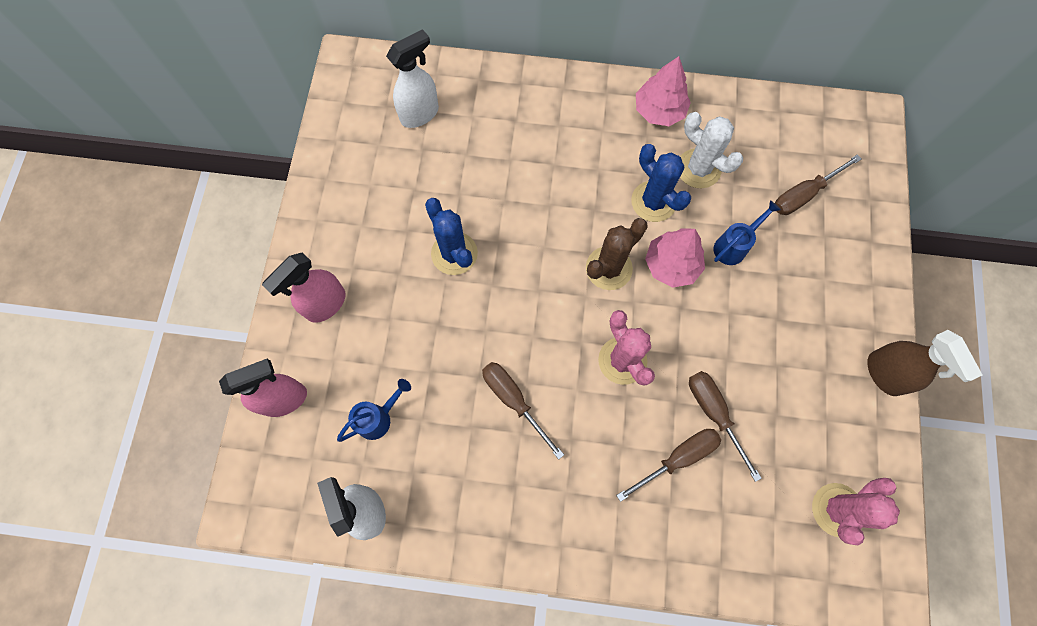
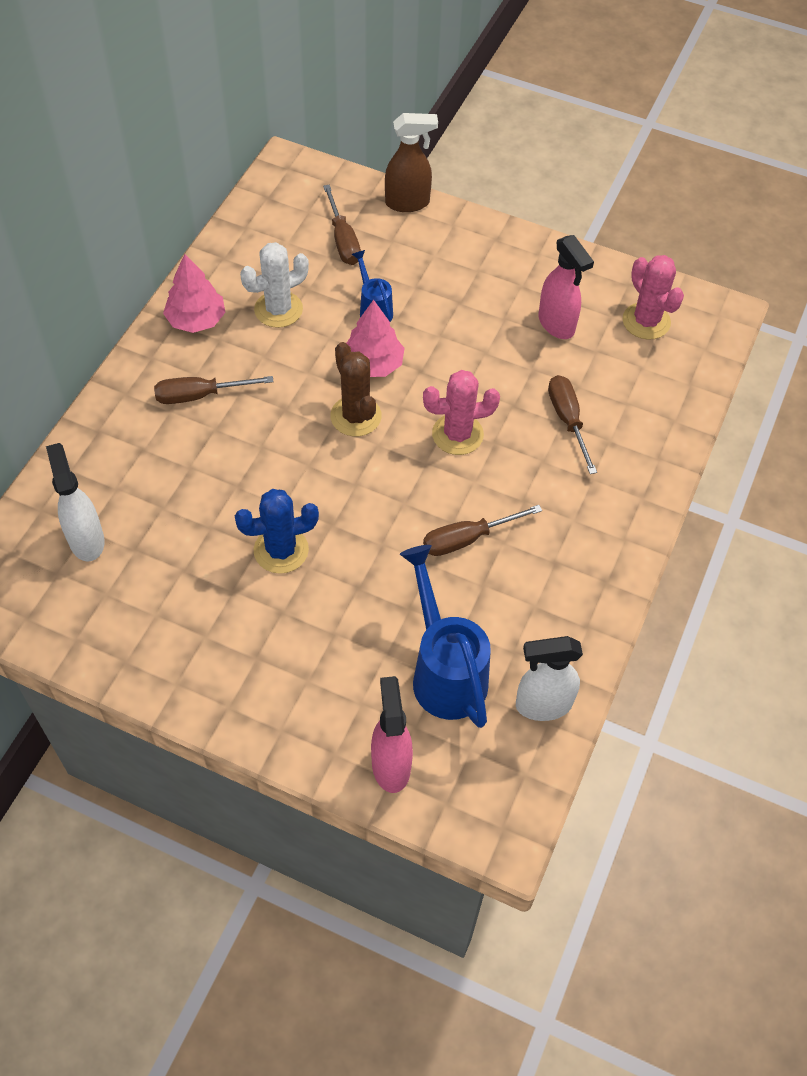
camera: 75 degrees left, 15 degrees down
pink spray bottle [262,253,346,323] -> pink spray bottle moved to [539,235,594,339]
blue watering can [337,379,411,442] -> blue watering can [400,545,491,728], size x1.88
blue cactus [631,144,691,222] -> none
brown screwdriver [689,371,762,482] -> brown screwdriver moved to [154,376,274,404]
brown spray bottle [867,330,983,396] -> brown spray bottle moved to [385,113,438,212]

